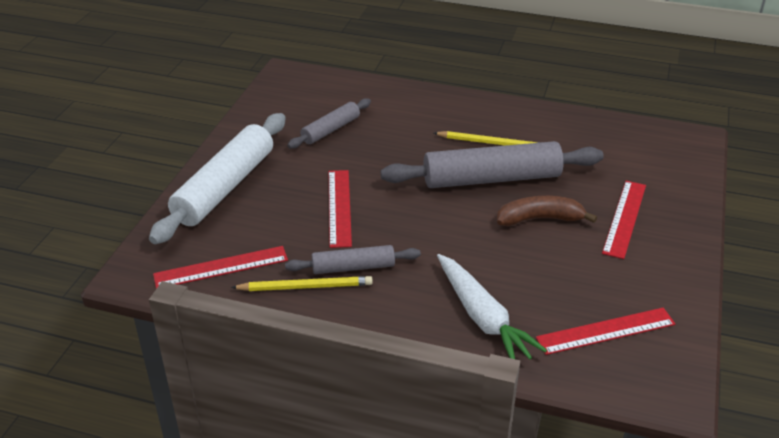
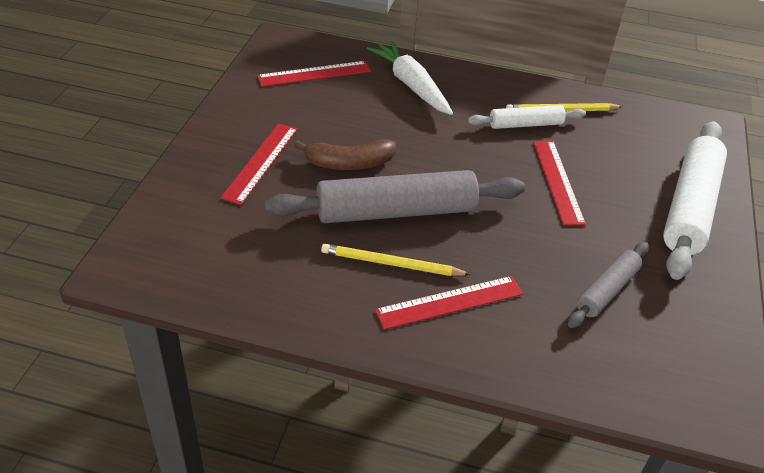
camera: 175 degrees right, 5 degrees up
red ruler [153,246,288,289] -> red ruler moved to [375,276,523,330]
grey rolling pin [285,245,421,274] -> white rolling pin [468,105,586,129]

